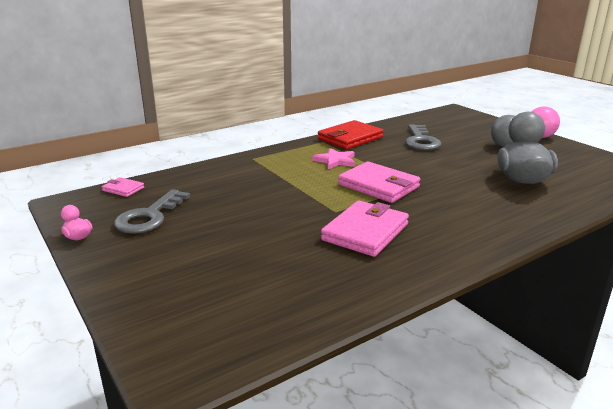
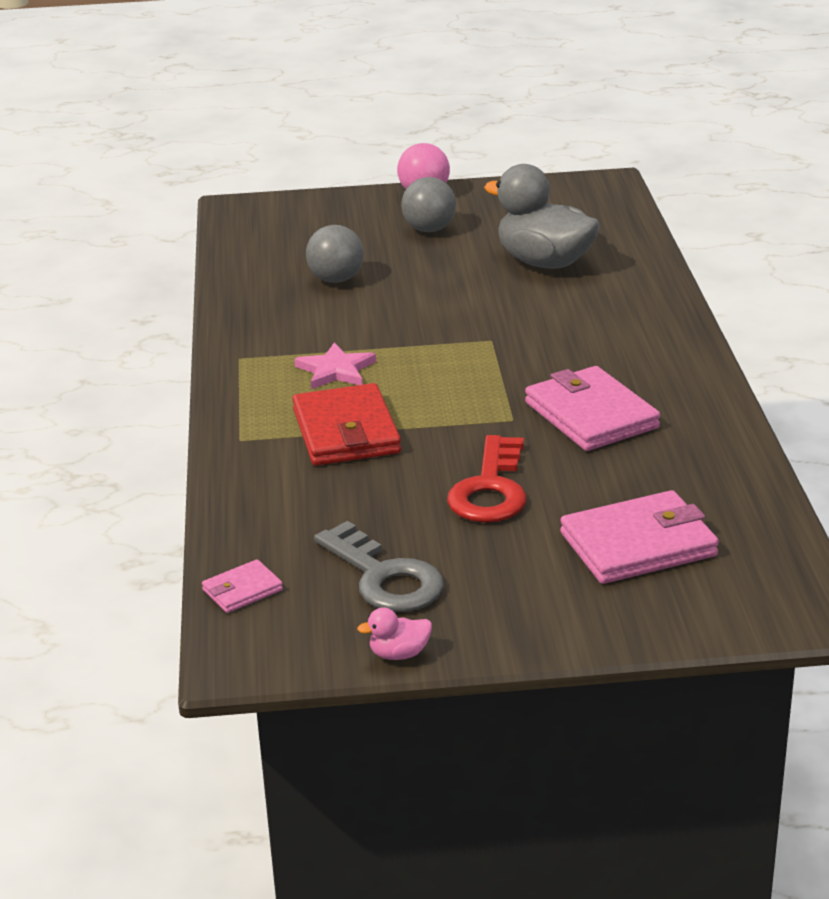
camera: 60 degrees left, 5 degrees up
red wallet [318,120,383,149] -> red wallet moved to [292,383,401,466]
pink wallet [338,161,420,203] -> pink wallet moved to [560,490,719,584]
grey key [405,124,441,150] -> grey ball [306,225,364,283]
none -> red key [447,435,527,523]

